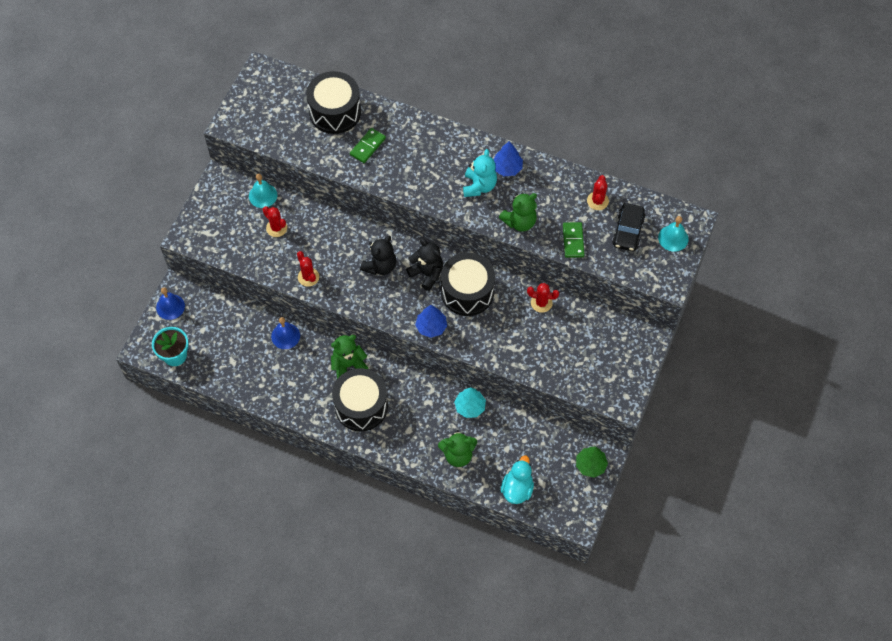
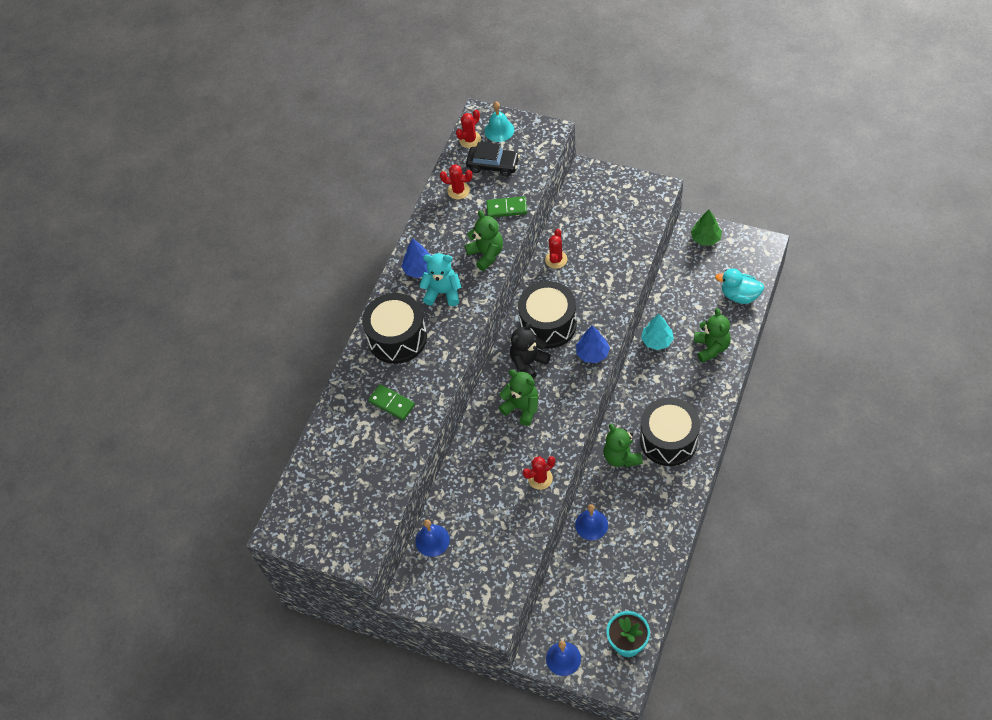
camera: 85 degrees left, 5 degrees down
turquoise bell [249,174,277,208] -> blue bell [415,520,450,557]
red cactus [263,206,287,237] -> red cactus moved to [456,109,481,148]
black drum [306,71,361,134] -> black drum moved to [362,293,427,364]
black teddy bear [360,235,396,275] -> green teddy bear [499,370,538,426]

